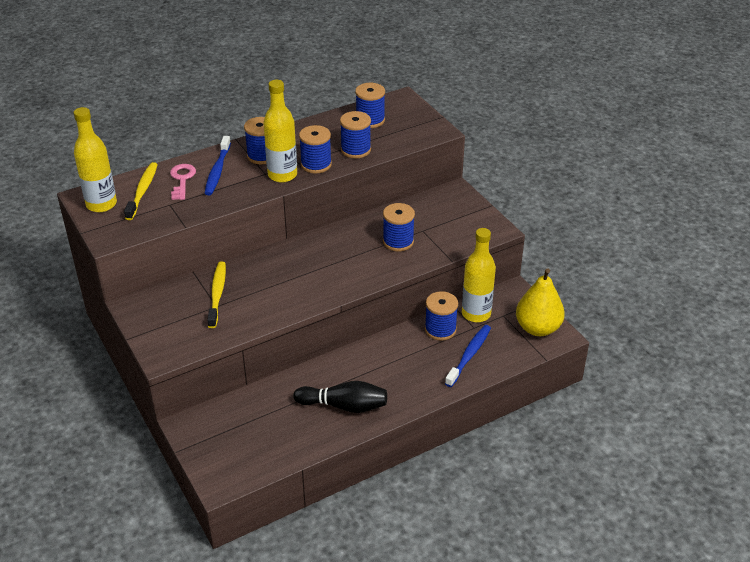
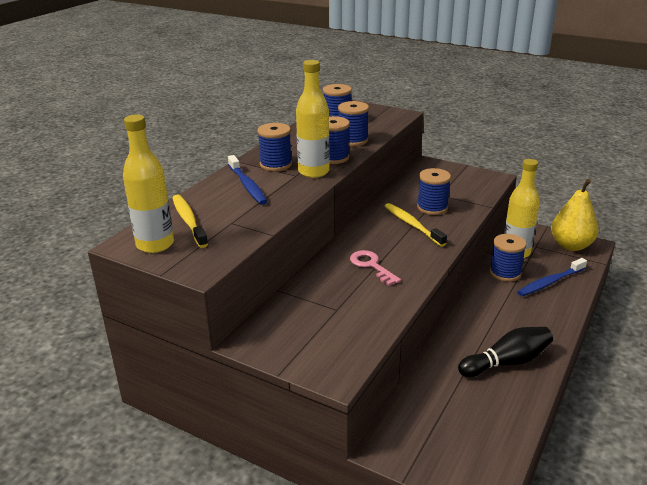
camera: 30 degrees left, 10 degrees down
pink key [170,164,196,200] -> pink key moved to [350,250,401,286]
yellow toothbrush [207,261,226,328] -> yellow toothbrush moved to [385,203,447,247]
blue toothbrush [445,325,491,387] -> blue toothbrush turned 120 degrees counterclockwise [517,258,587,296]

